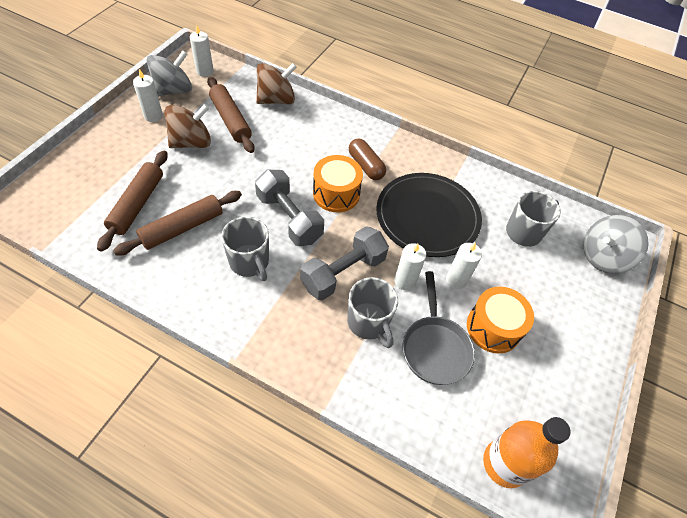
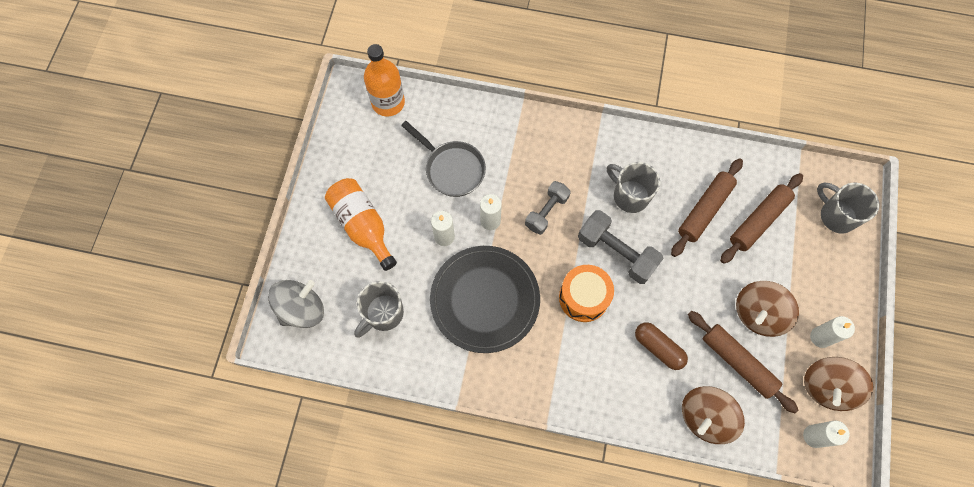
camera: 170 degrees right, 15 degrees up
brown rolling pin [97,151,168,252] -> brown rolling pin turned 45 degrees clockwise [720,173,803,264]
grey spinning top [147,50,192,97] -> brown spinning top [804,357,873,411]
grey dumbbell [300,226,389,300] -> grey dumbbell [525,181,571,235], size x0.67
grey mug [347,277,398,348] -> grey mug moved to [817,183,879,234]
brown capsule [349,139,386,180] -> brown capsule moved to [635,322,688,370]
grey pan [403,271,475,385] -> grey pan turned 150 degrees clockwise [401,121,486,197]
orange drum [467,287,534,353] -> none
none -> orange bottle [325,178,397,271]

